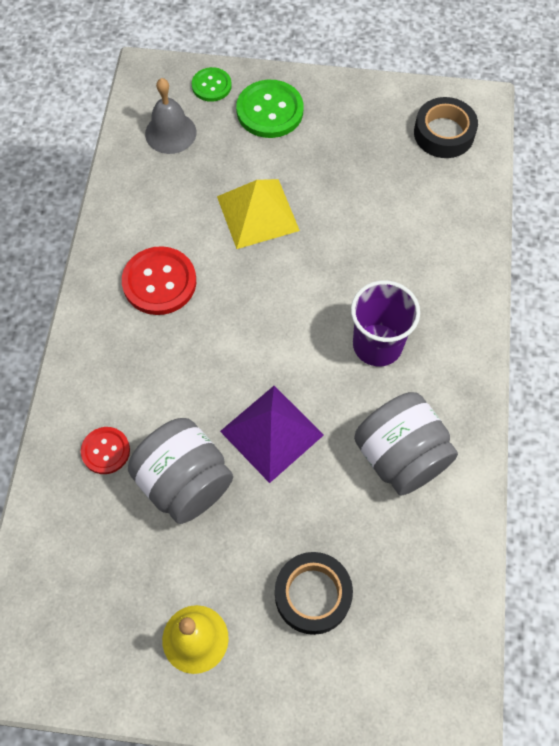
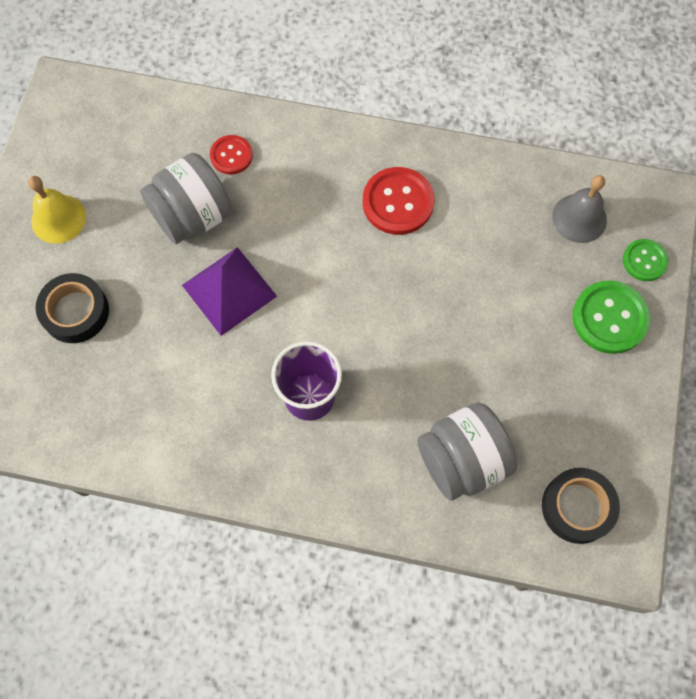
camera: 95 degrees right, 5 degrees up
yellow pyramid [217,179,300,249] -> none
grey jar [354,392,458,495] -> grey jar moved to [417,402,518,501]

